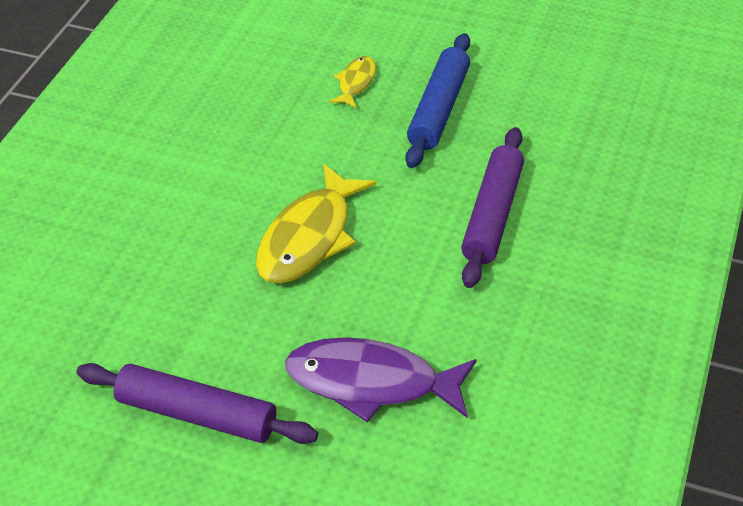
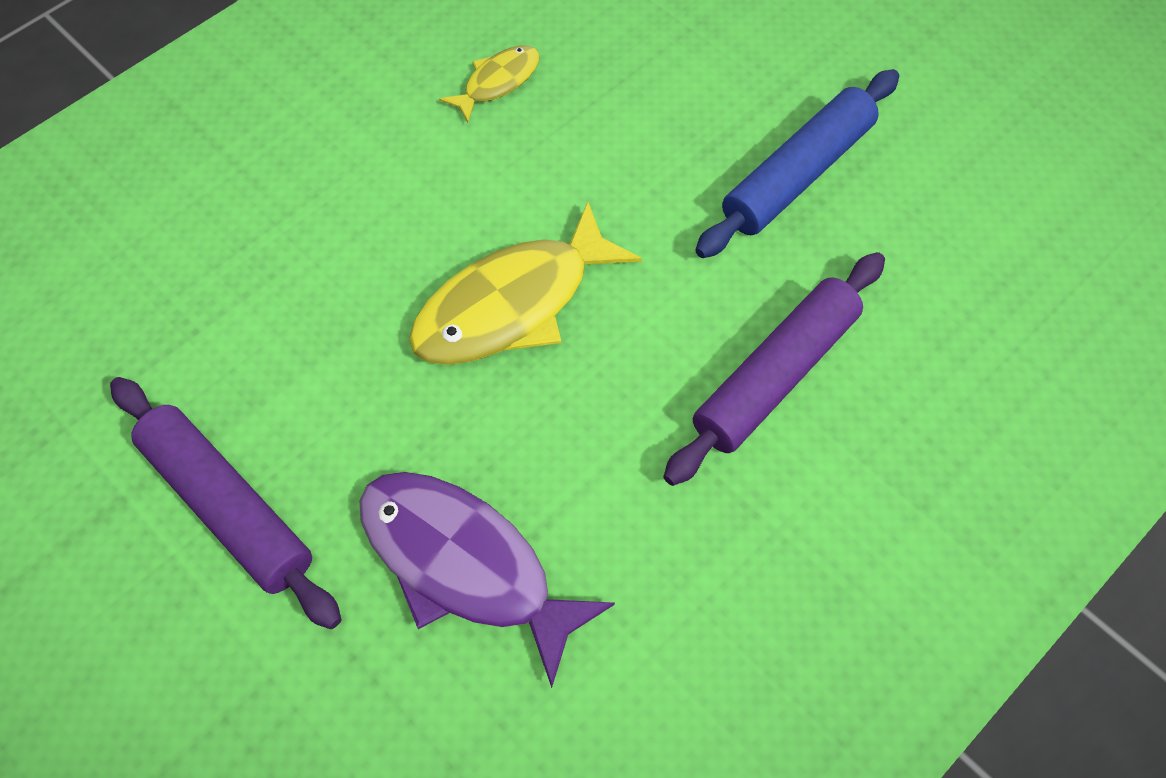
camera: 25 degrees right, 15 degrees up
yellow fish [329,56,376,109] -> yellow fish moved to [439,45,539,123]

